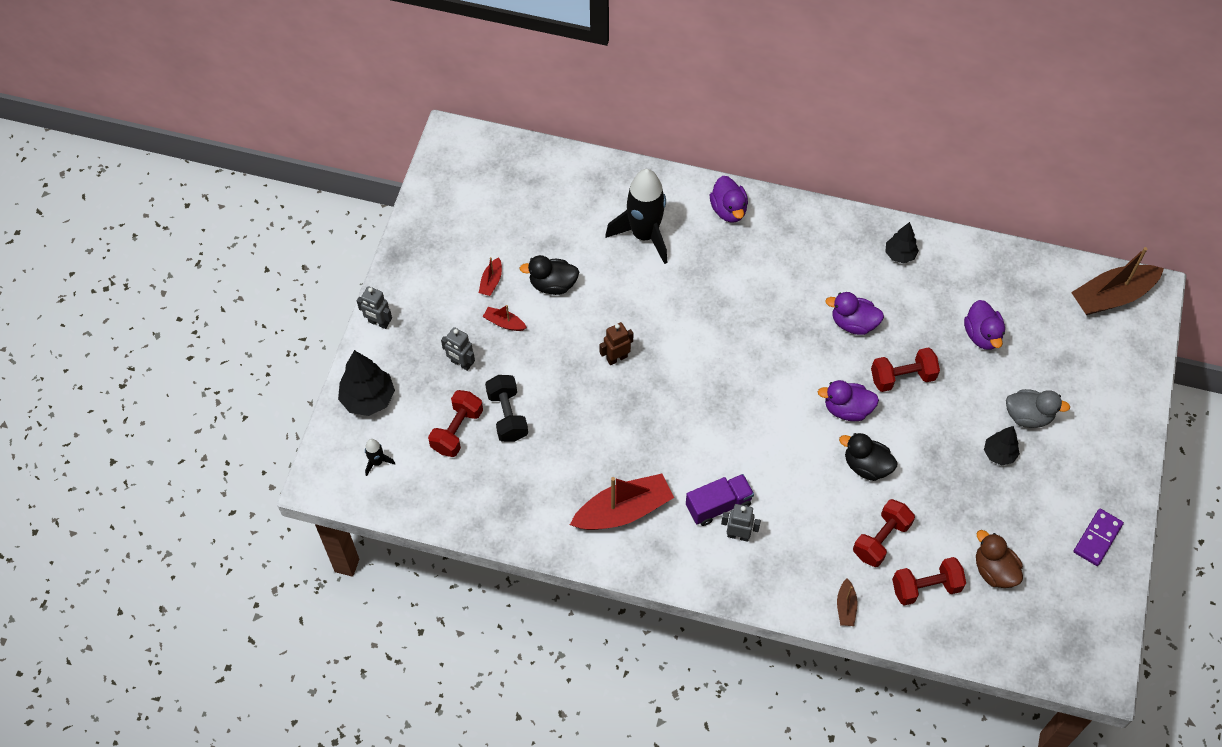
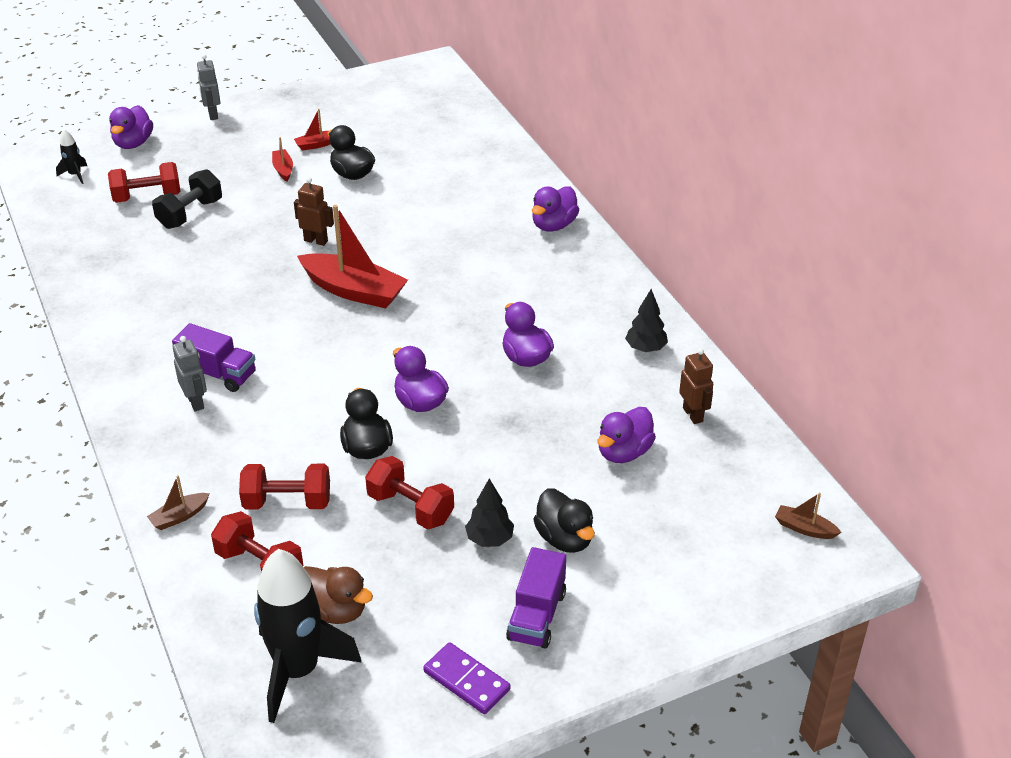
camera: 50 degrees right, 20 degrees down
black tree [338,350,395,416] -> purple duck [109,105,153,149]
grey robot [441,327,475,371] -> none
red boat [570,474,674,530] -> red boat moved to [297,205,408,308]
black rocket [605,169,667,264] -> black rocket moved to [254,549,362,723]
red dumbbell [871,347,940,392] -> red dumbbell moved to [365,456,454,530]
brown duck [976,530,1023,588] -> brown duck turned 105 degrees clockwise [304,566,373,624]
grey duck [1006,389,1070,428] -> black duck [533,489,595,553]
brown boat [1071,247,1164,315] -> brown boat [775,493,842,539], size x0.46
purple domino [1074,509,1124,566] -> purple domino turned 45 degrees clockwise [423,642,510,714]
none -> purple truck [506,547,566,649]
none -> brown robot [679,348,713,424]

